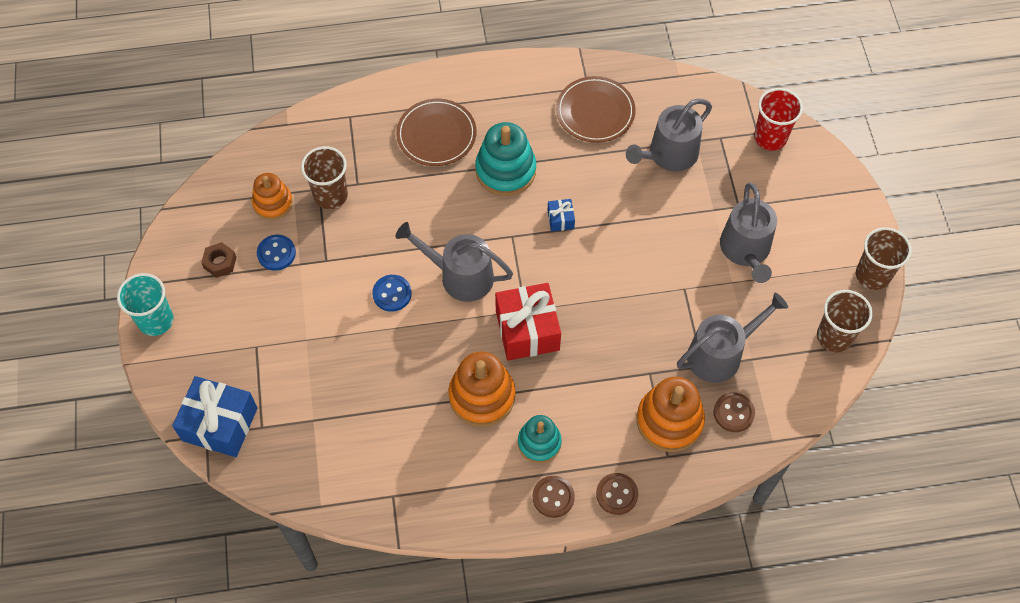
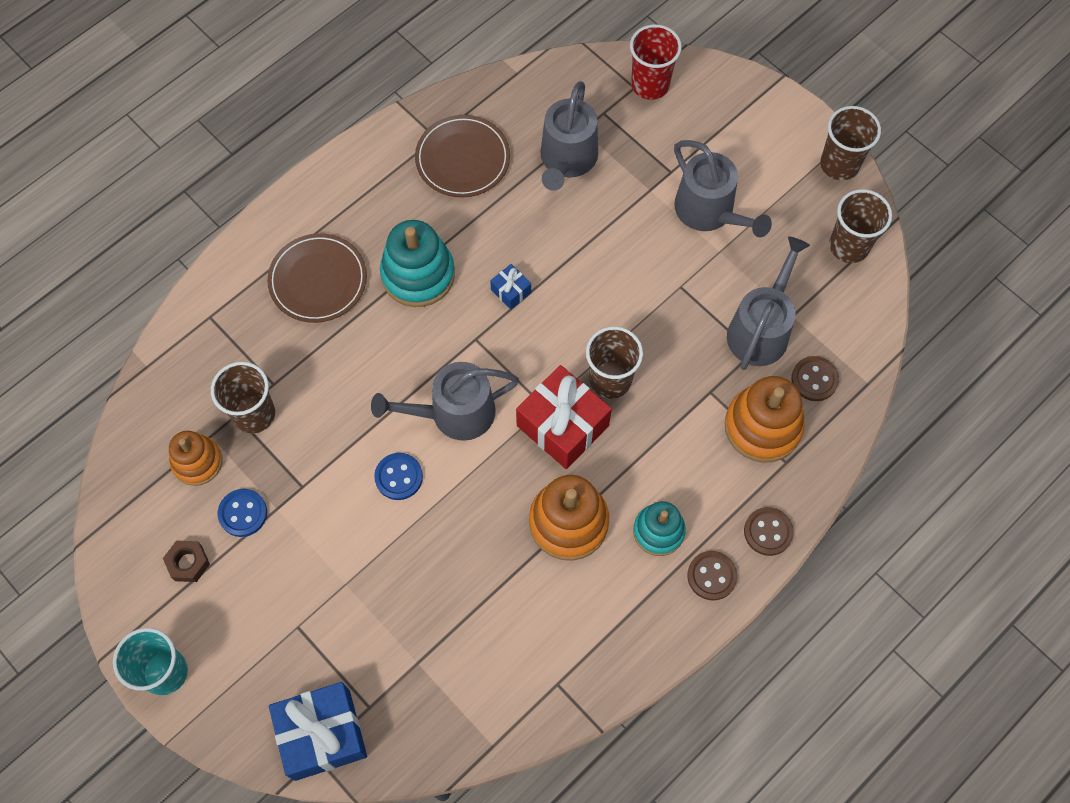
camera: 35 degrees left, 5 degrees up
none -> brown cup [586,326,643,399]

